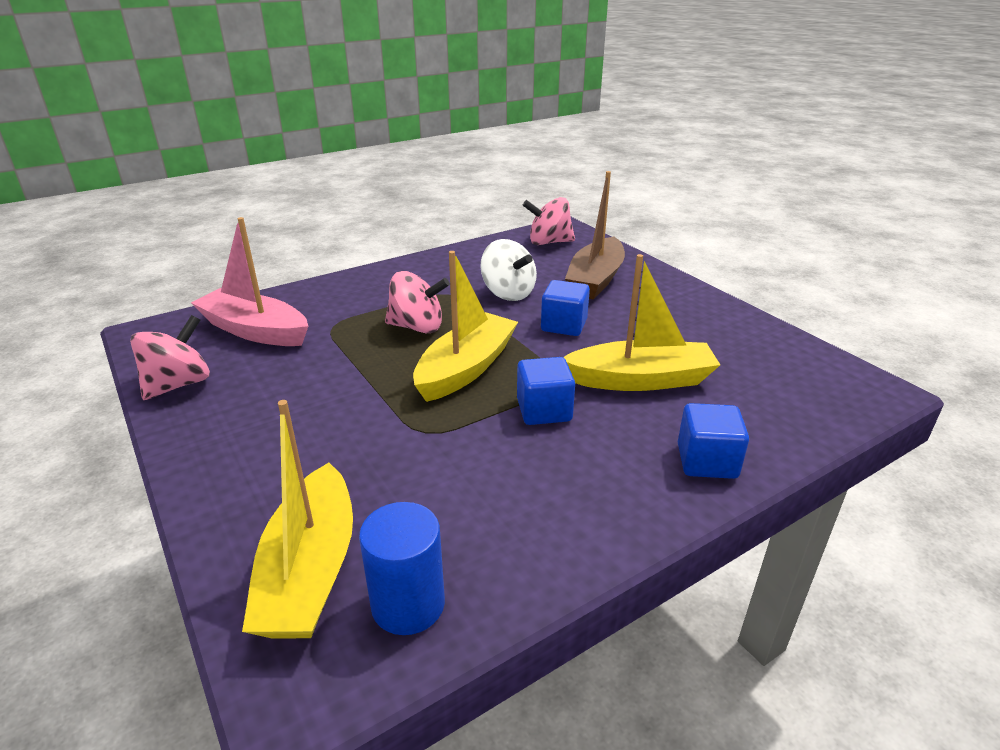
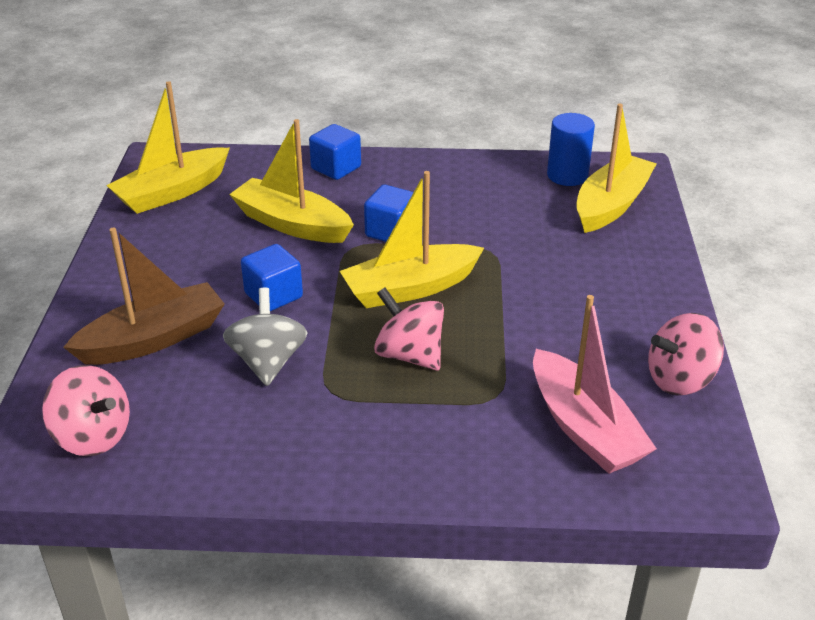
camera: 145 degrees left, 5 degrees up
white spinning top [480,239,537,301] -> grey spinning top [223,288,308,386]
none -> yellow boat [106,81,230,214]

